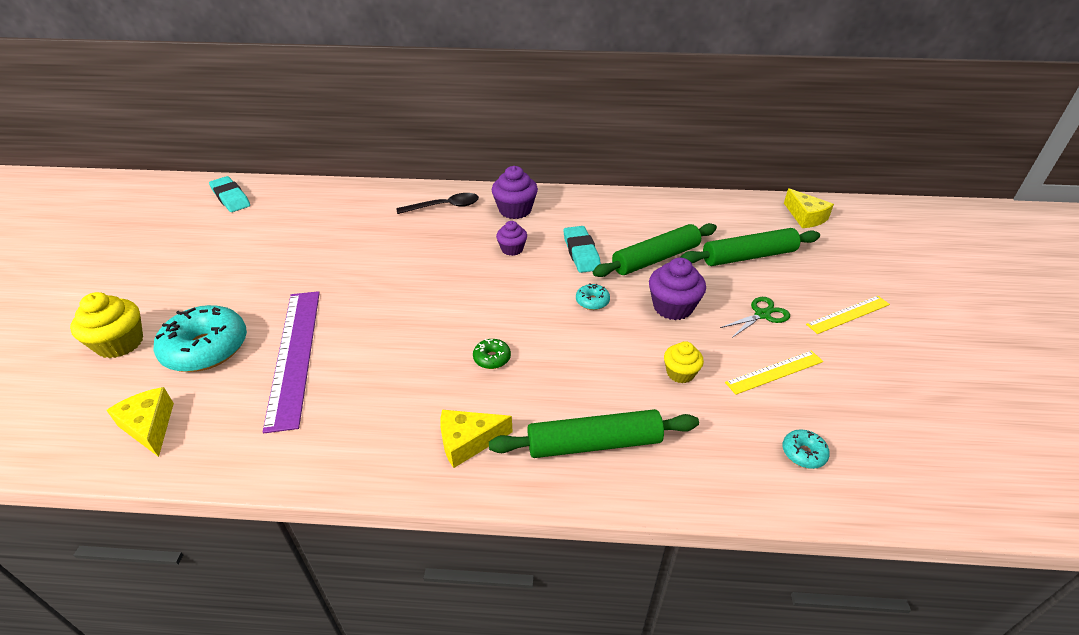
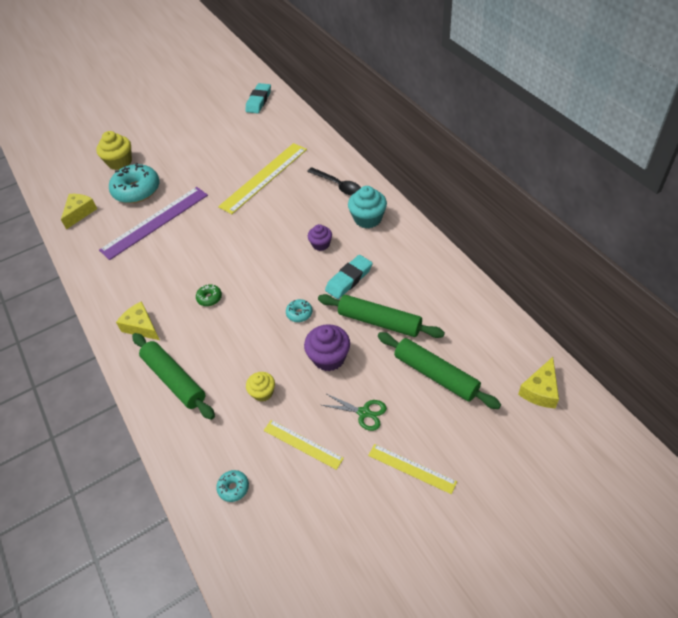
camera: 60 degrees right, 10 degrees up
purple cupcake [492,166,538,219] -> turquoise cupcake [348,186,387,228]
none -> yellow ruler [218,143,307,214]

